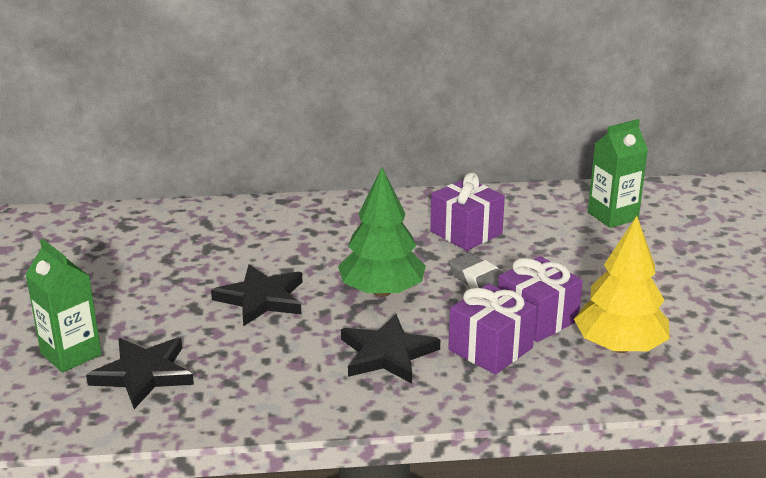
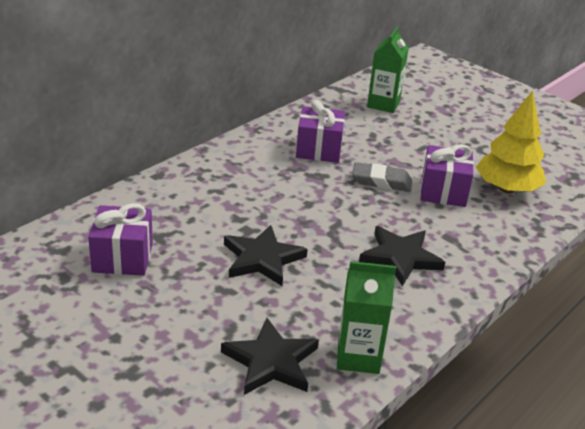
camera: 45 degrees left, 5 degrees up
green carton [25,239,101,373] -> green carton moved to [337,261,396,374]
green tree [338,167,426,297] -> none
purple gift [448,284,536,375] -> purple gift moved to [88,203,153,276]

